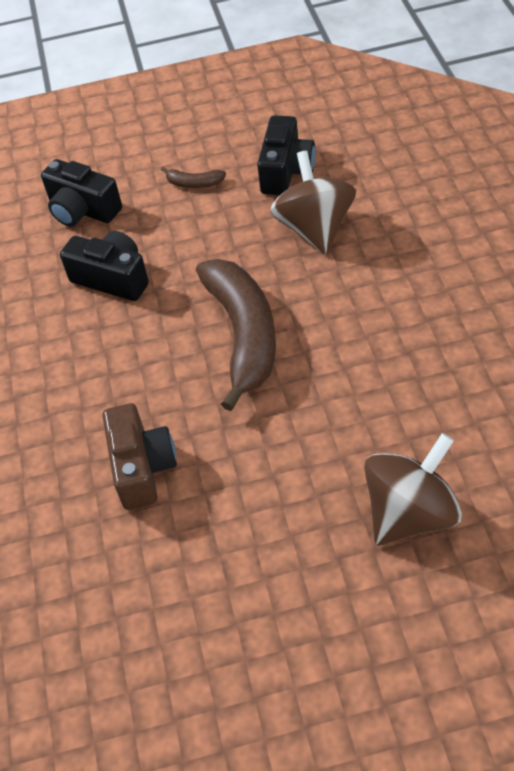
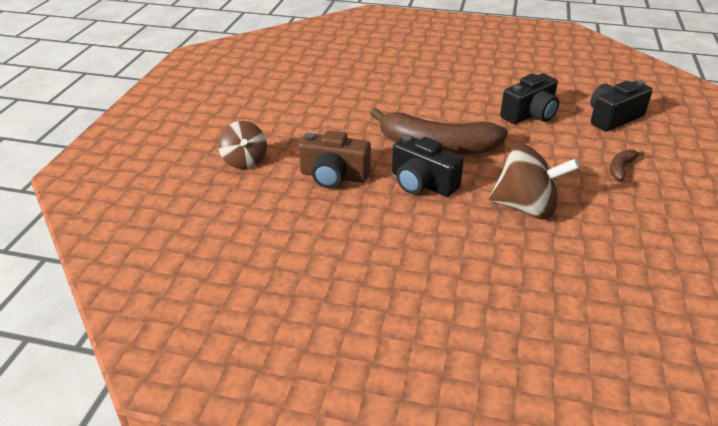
camera: 110 degrees right, 15 degrees down
brown camera [102,403,177,510] -> brown camera moved to [299,130,371,188]
black camera [257,115,315,195] -> black camera moved to [392,135,464,197]
brown spinning top [364,433,462,546] -> brown spinning top [218,121,267,169], size x0.66

